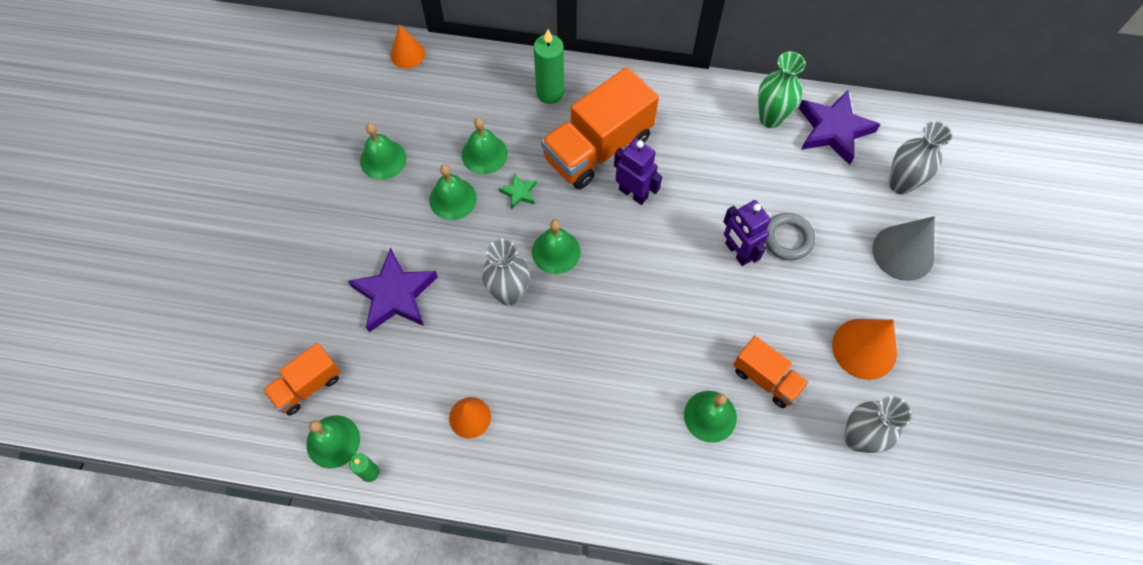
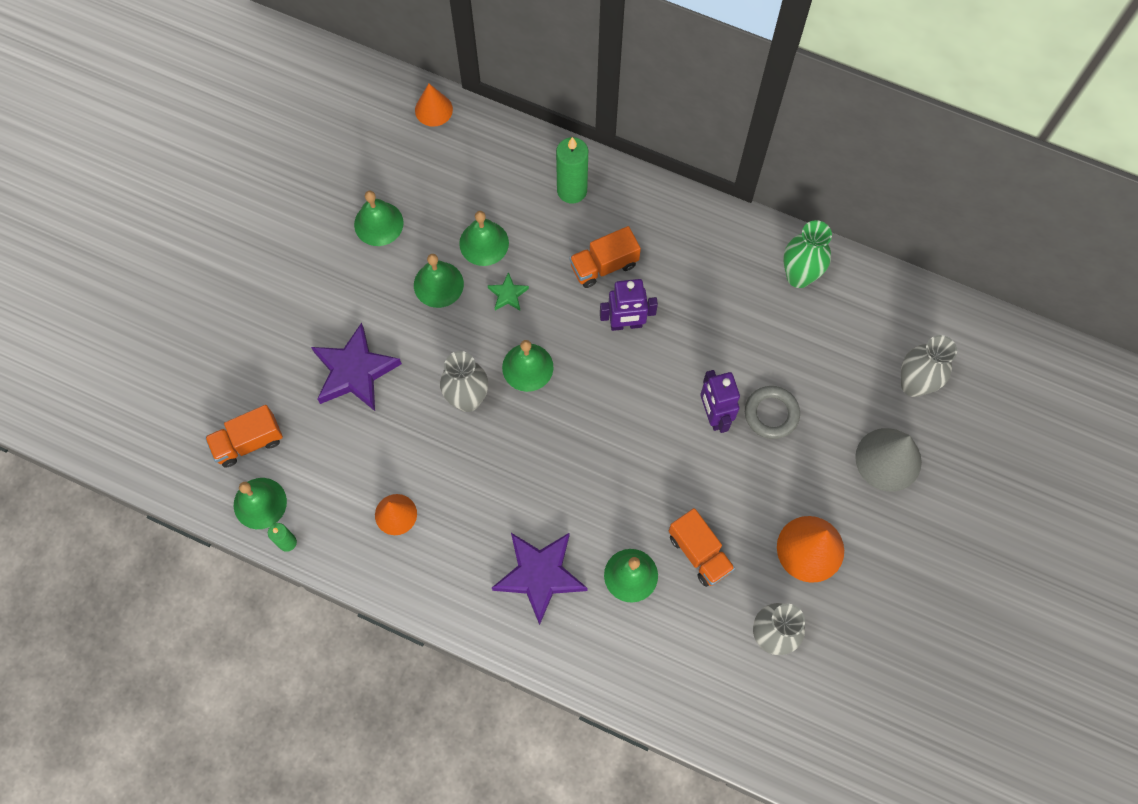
camera: 15 degrees right, 5 degrees up
orange truck [541,67,659,189] -> orange truck [569,226,641,288], size x0.55
purple robot [614,139,662,205] -> purple robot turned 120 degrees clockwise [600,279,658,331]
purple star [799,90,880,165] -> purple star moved to [492,533,588,625]

